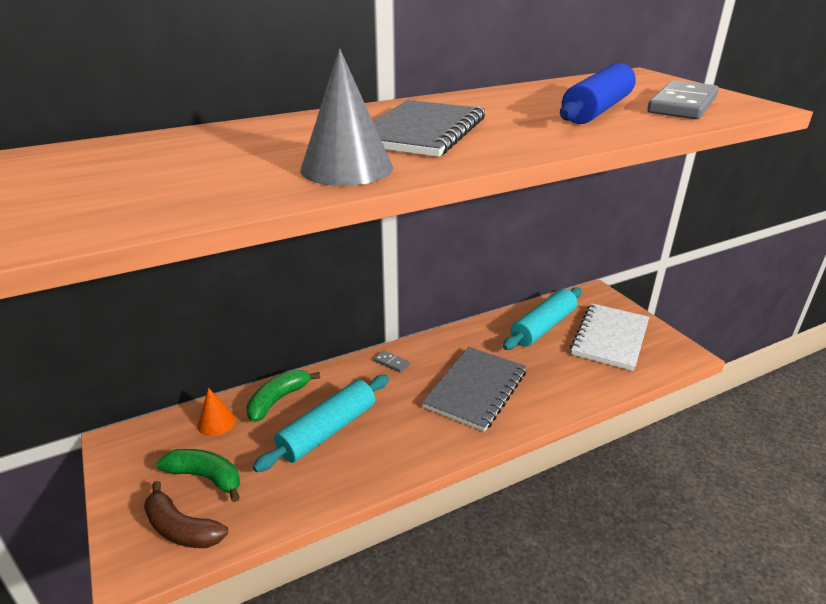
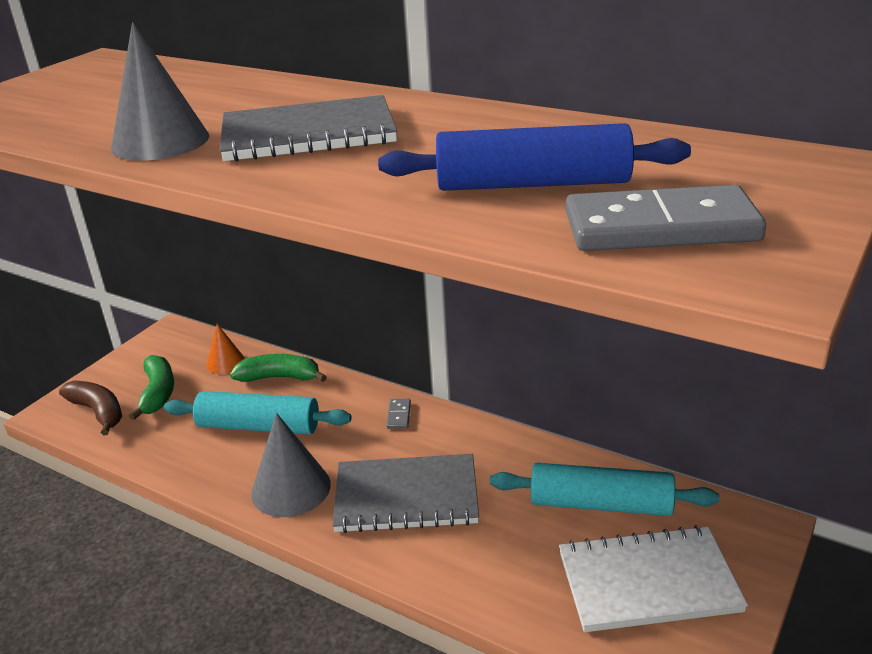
camera: 60 degrees right, 0 degrees up
brown banana [144,481,228,548] -> brown banana turned 135 degrees clockwise [59,380,122,436]
none -> grey cone [251,413,331,517]

